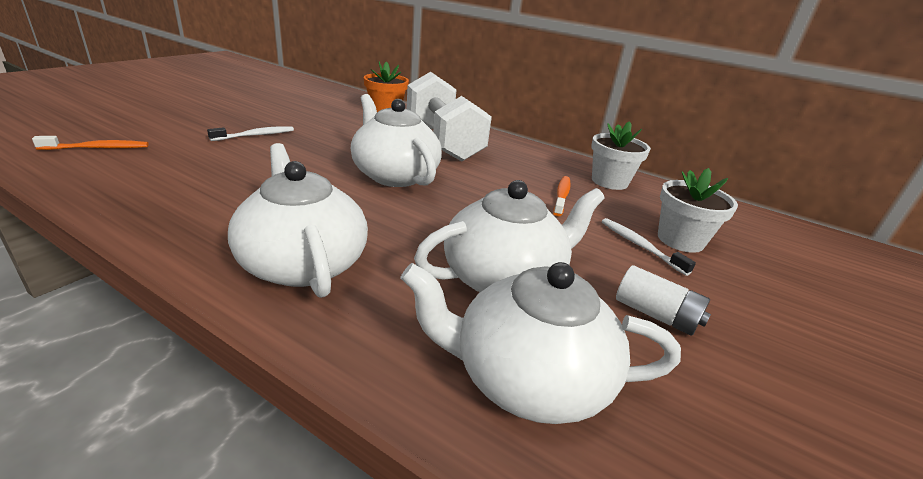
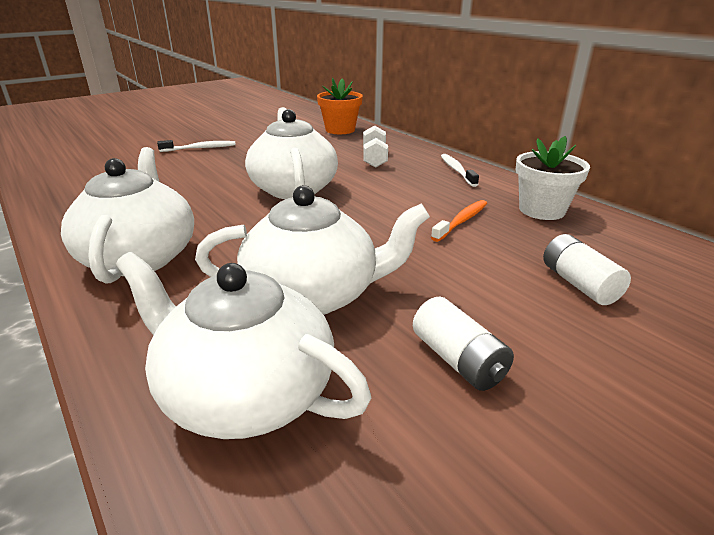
camera: 25 degrees right, 0 degrees up
orange toothbrush [32,136,149,150] -> none
white dumbbell [407,72,492,161] -> white dumbbell [363,125,388,168], size x0.45
white toothbrush [602,218,696,276] -> white toothbrush moved to [441,154,479,187]
white flower pot [658,168,738,253] -> white battery [543,234,631,305]

